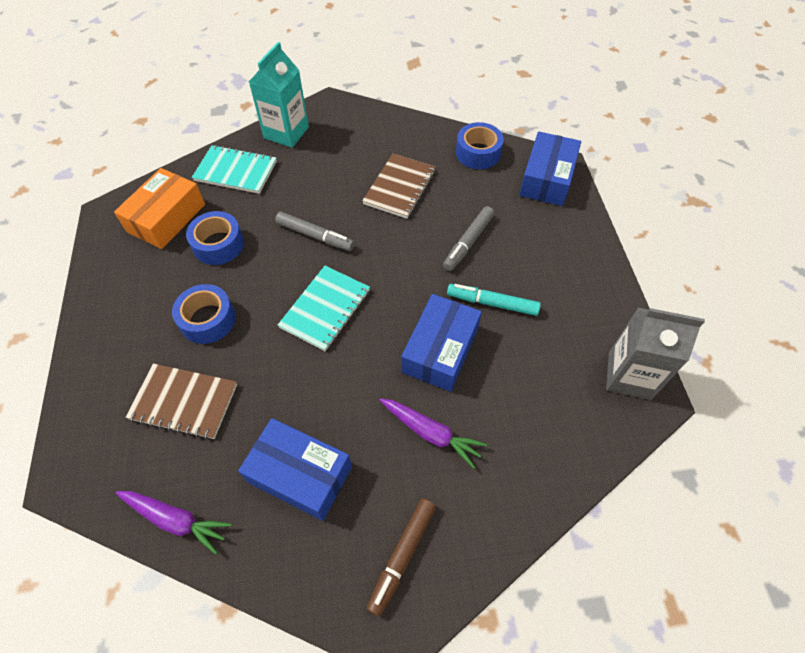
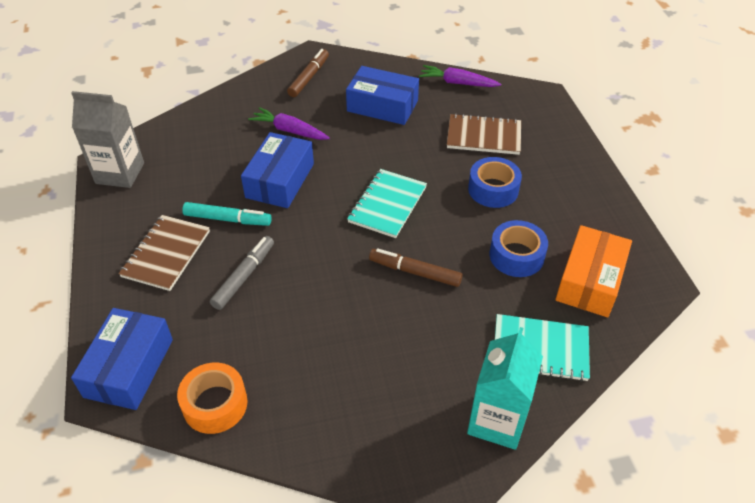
camera: 175 degrees right, 10 degrees down
grey marker [275,212,355,251] -> brown marker [369,248,463,287]
brown notebook [362,154,436,219] -> brown notebook moved to [118,215,210,291]
blue tape [456,122,504,169] -> orange tape [177,362,247,434]

